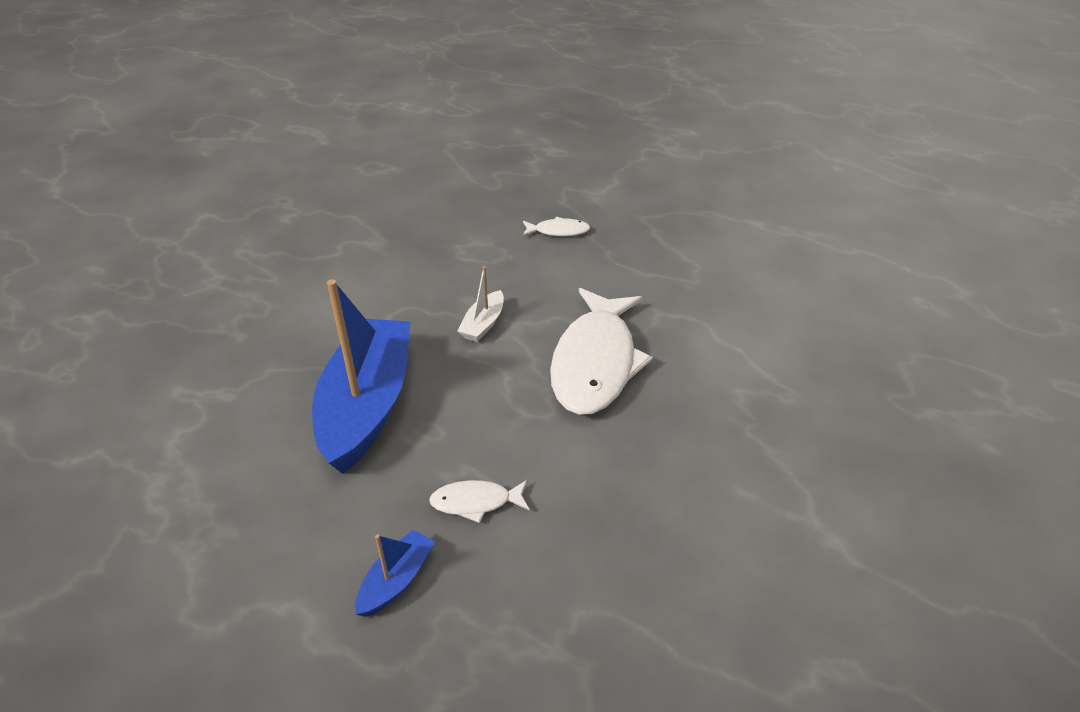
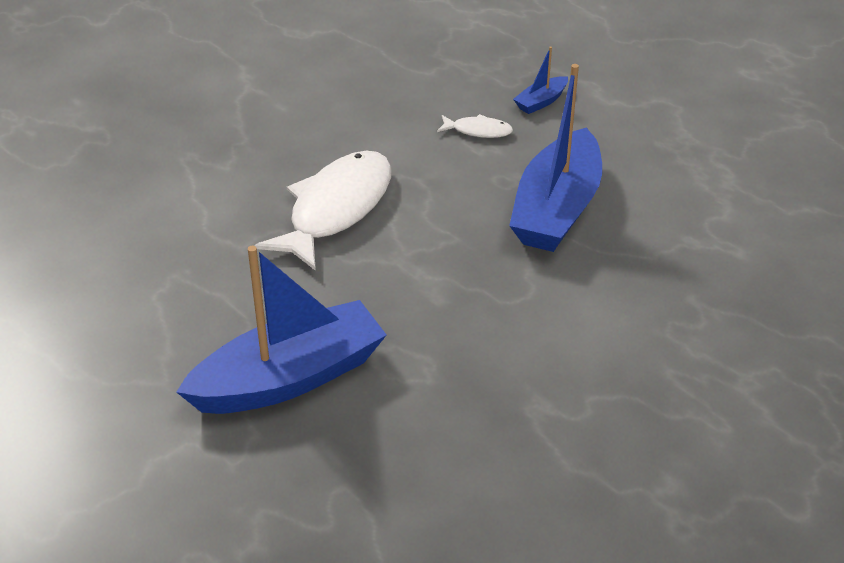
camera: 165 degrees left, 0 degrees up
white boat [458,266,504,342] -> none
white fish [523,217,590,236] -> blue boat [176,246,386,414]

